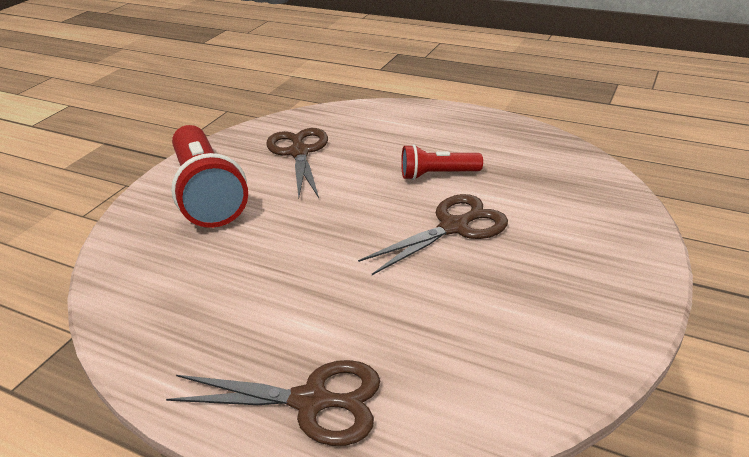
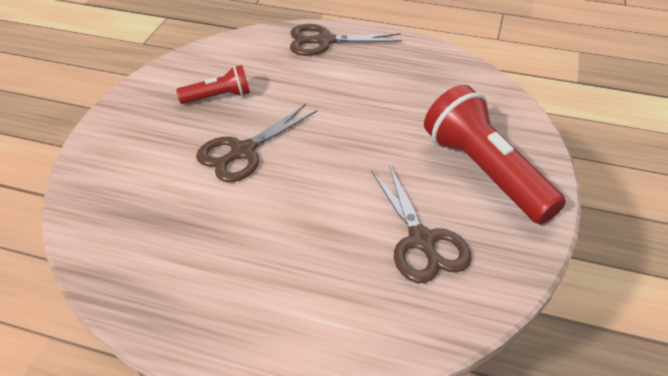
camera: 170 degrees right, 10 degrees up
red flashlight [401,144,483,180] -> red flashlight moved to [176,65,250,104]

